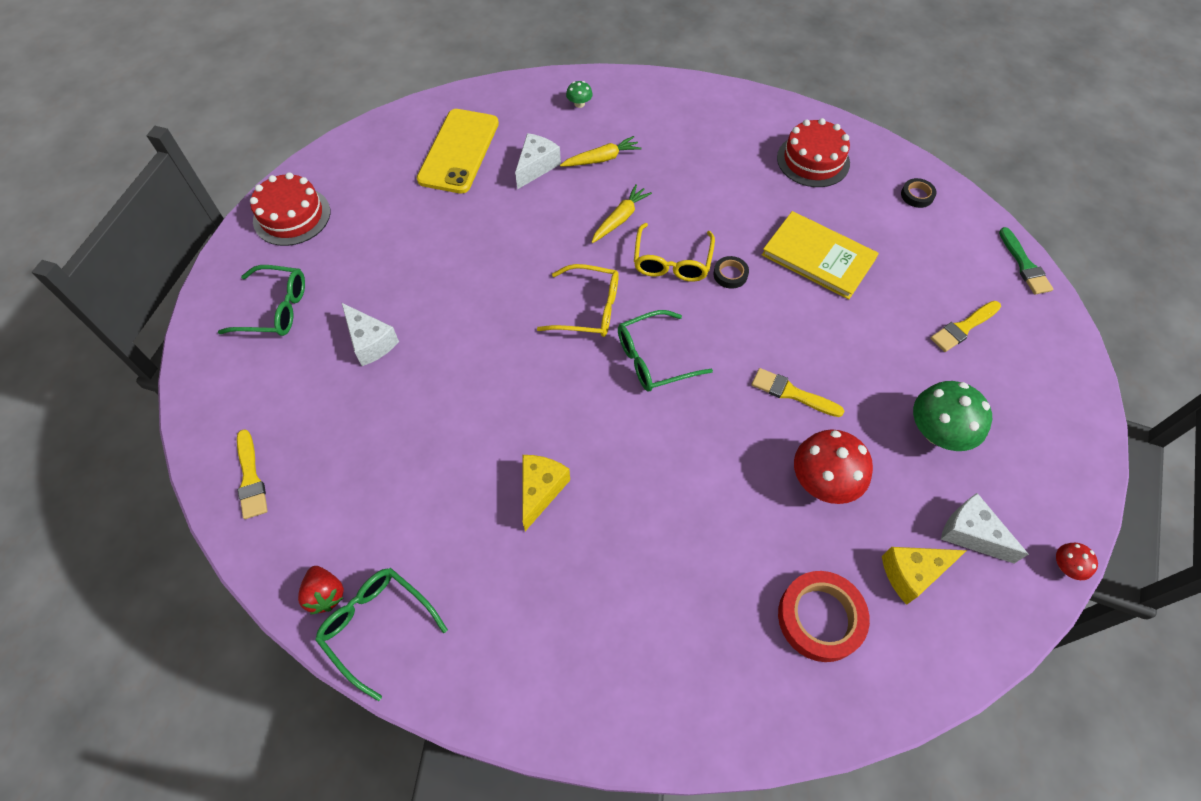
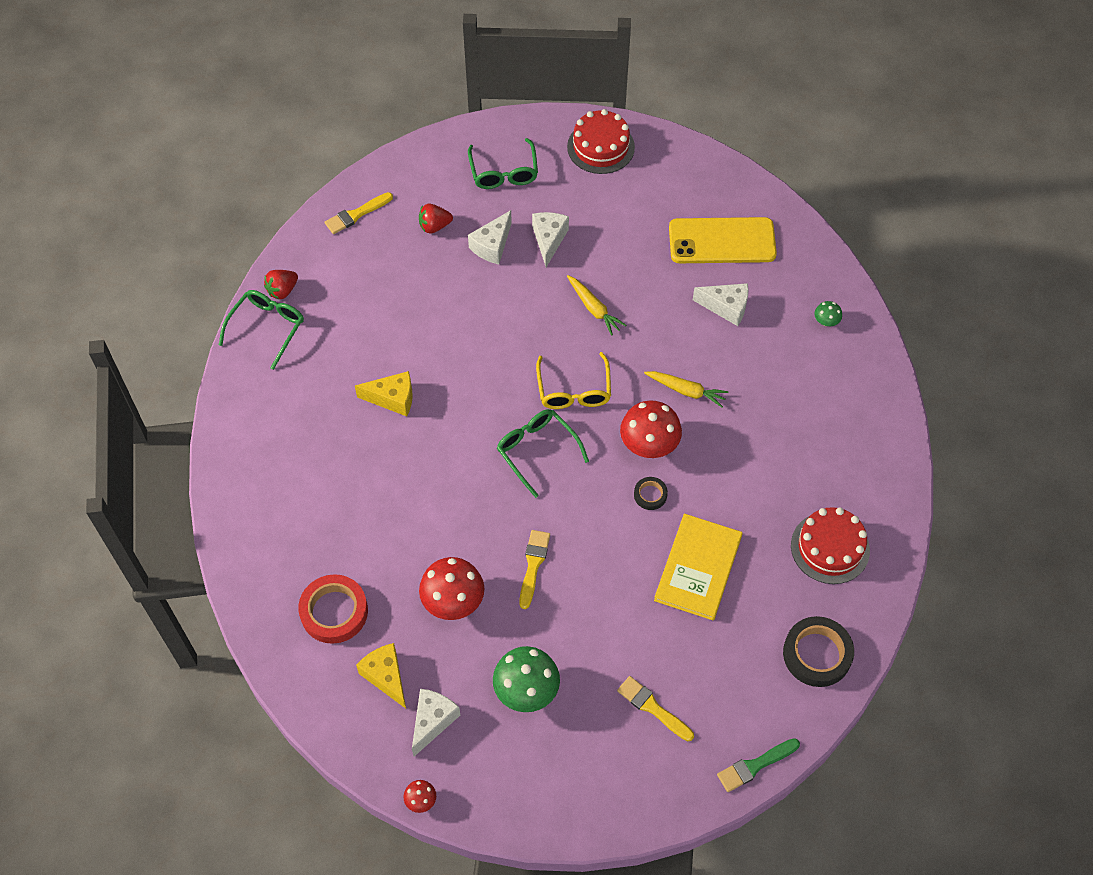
camera: 75 degrees right, 0 degrees up
yellow carrot [560,136,641,167] -> yellow carrot moved to [567,275,627,336]
yellow glasses [634,223,715,282] -> red mushroom [620,400,682,458]
black tape [901,178,937,208] -> black tape [783,616,854,687], size x1.94
none -> red strawberry [419,204,453,233]
none -> white cheese [532,212,569,267]

